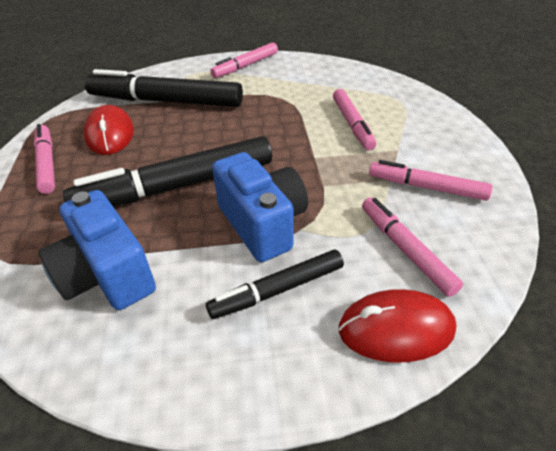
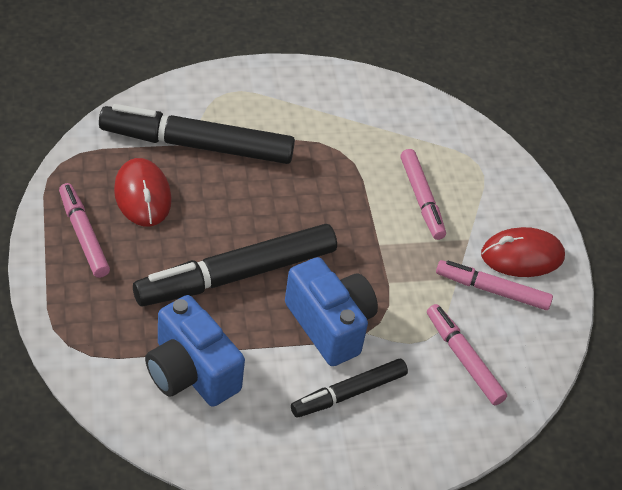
camera: 10 degrees left, 5 degrees up
pink marker [210,42,278,78] -> none
red mouse [339,289,456,363] -> red mouse moved to [481,227,565,277]

